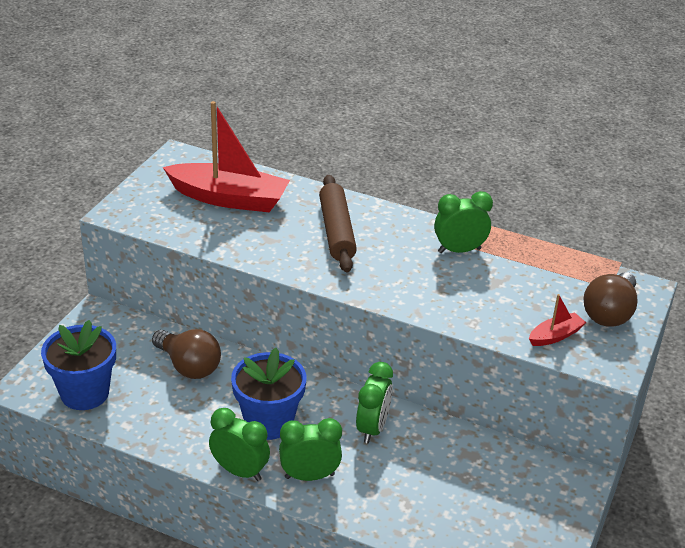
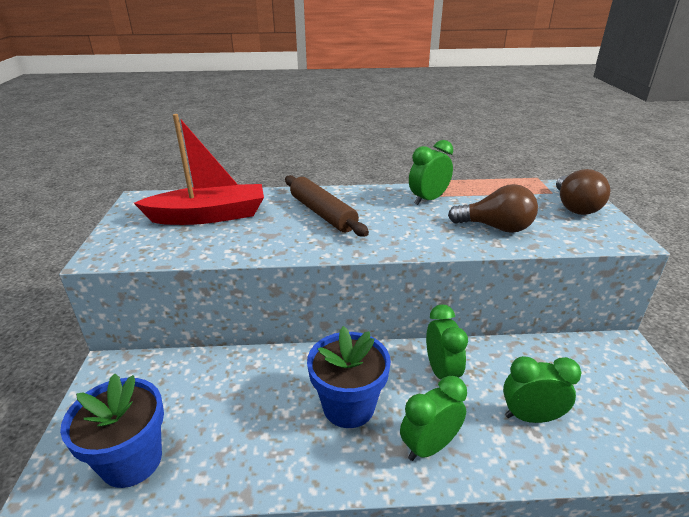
camera: 25 degrees left, 5 degrees down
brown light bulb [152,329,221,379] -> brown light bulb moved to [448,184,538,233]
green clock [209,408,270,481] -> green clock moved to [503,356,581,423]
red boat [529,294,586,346] -> none

